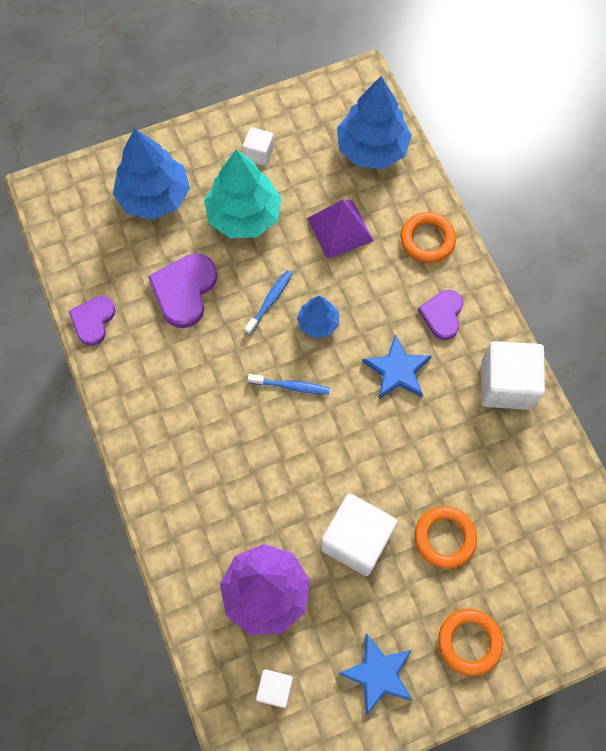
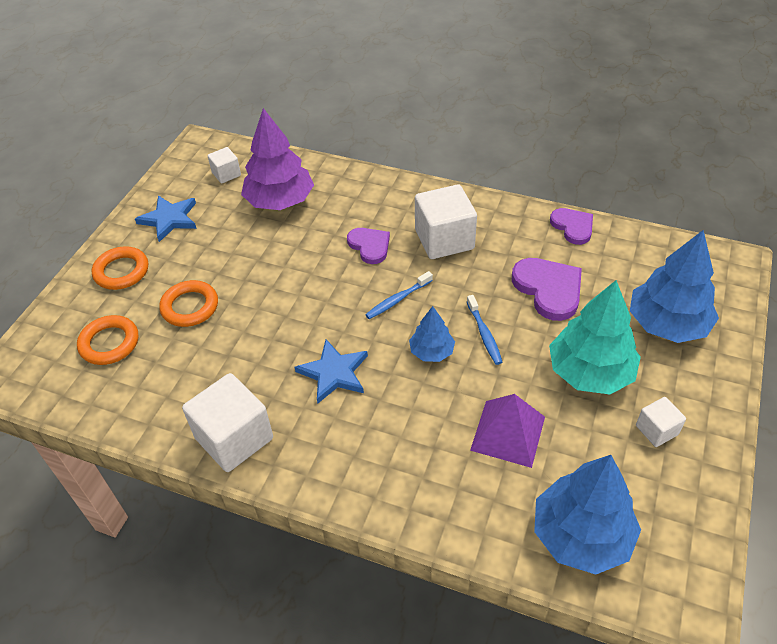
camera: 135 degrees right, 20 degrees down
white cube [321,493,397,576] -> white cube moved to [415,185,477,259]
orange ring [401,212,456,263] -> orange ring moved to [77,315,138,365]
purple heart [418,290,463,340] -> purple heart moved to [347,228,390,264]

